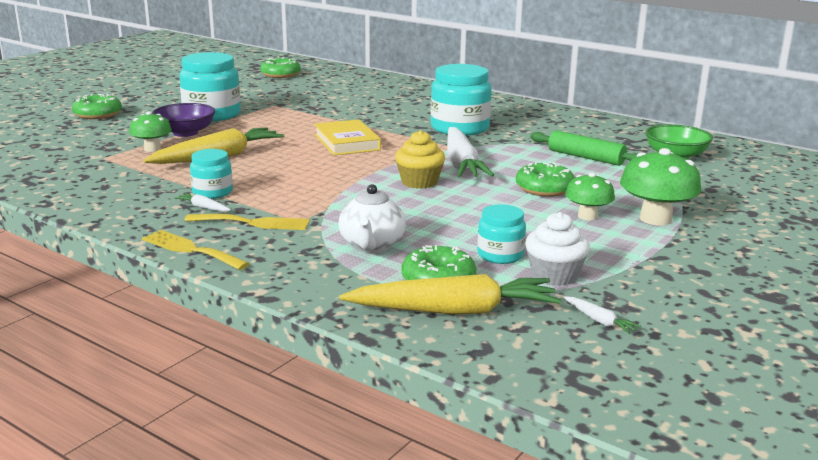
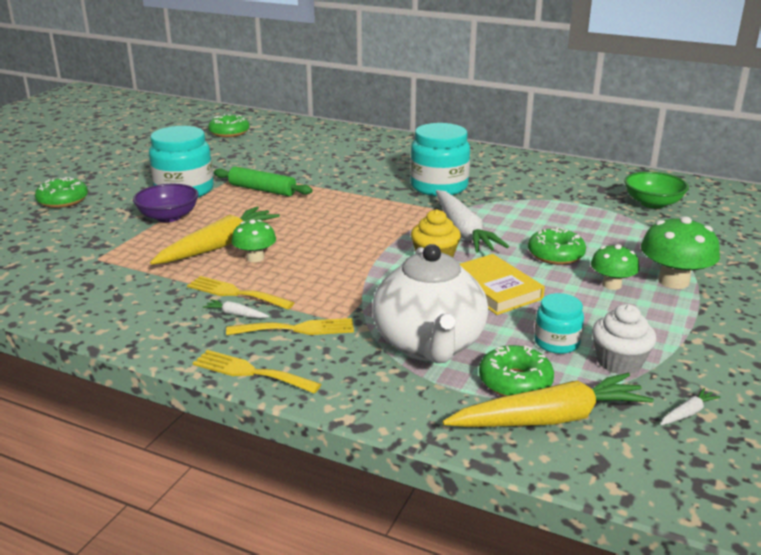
camera: 10 degrees left, 5 degrees up
green mushroom [129,111,172,152] -> green mushroom moved to [231,220,276,262]
turquoise jar [190,149,233,199] -> yellow fork [187,276,294,310]
yellow book [314,119,381,155] -> yellow book moved to [460,254,545,315]
white teapot [338,184,406,253] -> white teapot [372,244,488,363], size x1.70
green rolling pin [530,130,638,166] -> green rolling pin moved to [214,166,313,196]
white carrot [564,296,641,334] -> white carrot turned 75 degrees counterclockwise [660,388,721,425]

